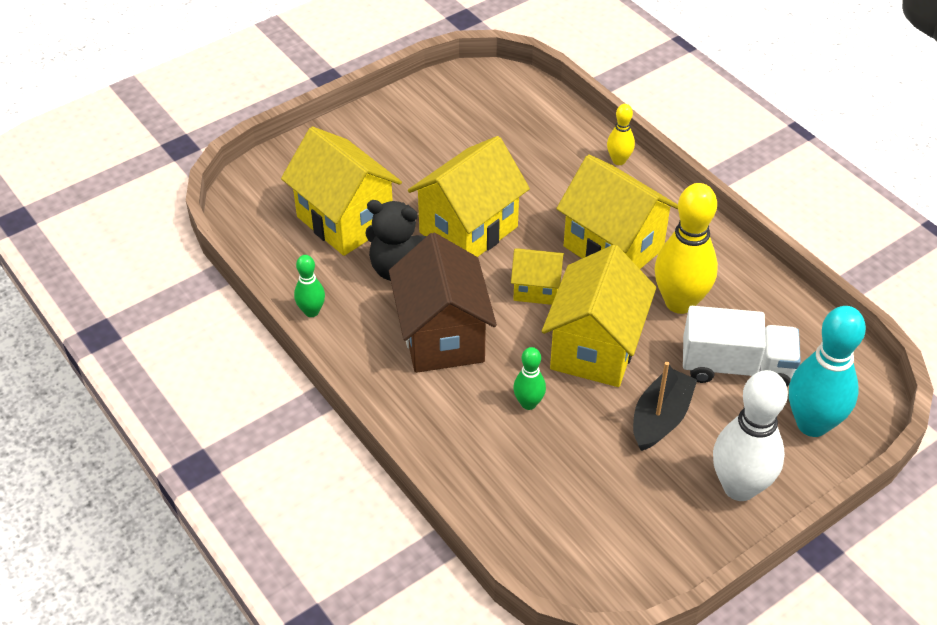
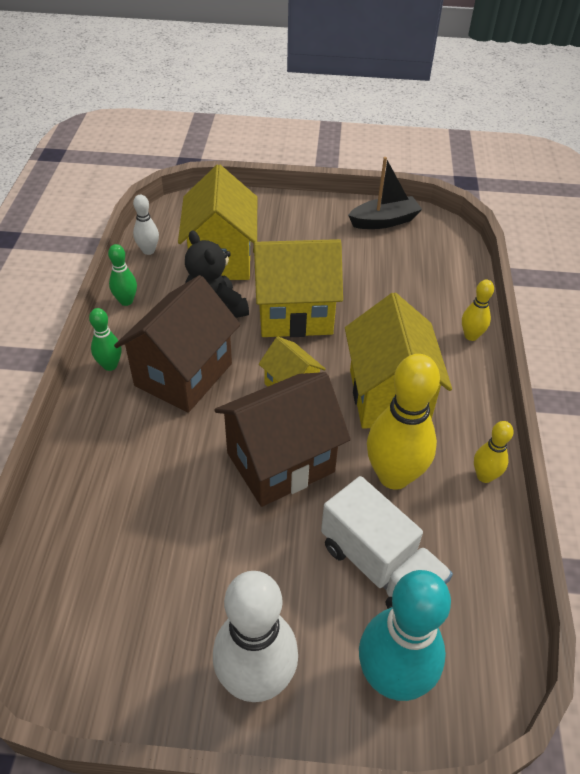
camera: 40 degrees right, 0 degrees up
green bowling pin [513,347,546,410] -> green bowling pin moved to [89,308,121,371]
yellow house [542,245,656,387] -> brown house [214,372,351,507]
black boat [633,362,697,451] -> black boat moved to [348,157,422,229]
none -> white bowling pin [133,195,159,255]
none -> yellow bowling pin [474,421,514,483]

